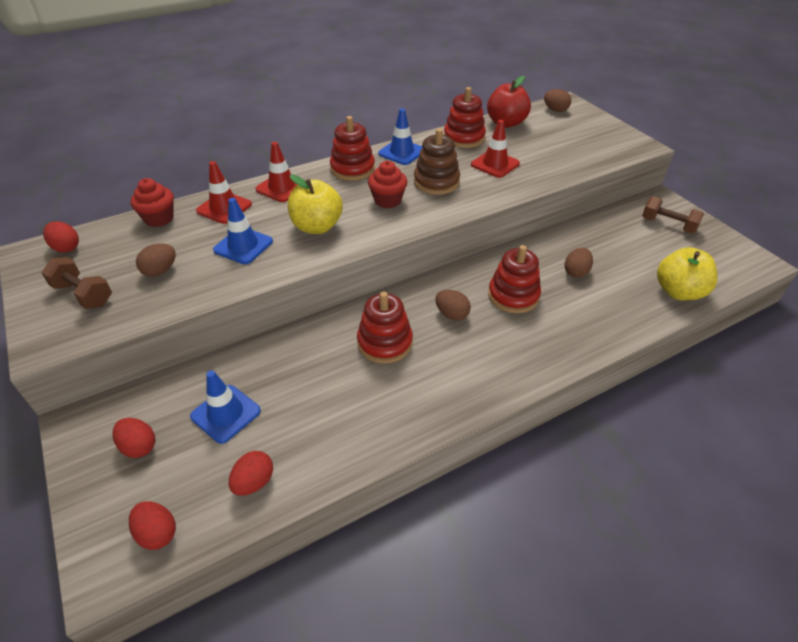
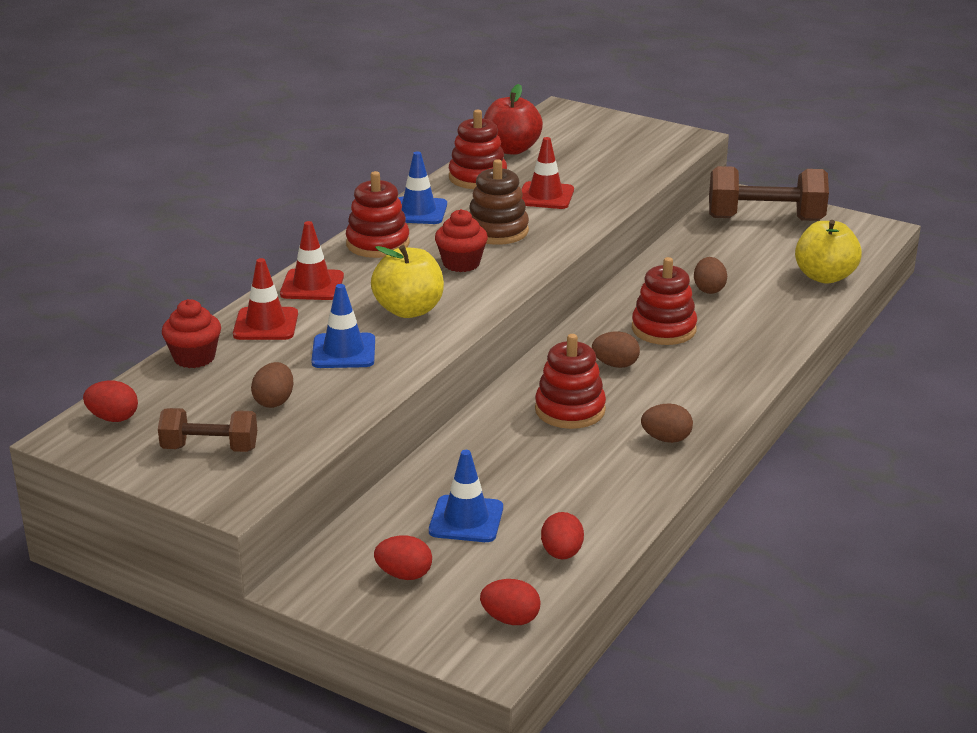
camera: 30 degrees left, 15 degrees down
brown egg [544,89,571,112] -> brown egg moved to [641,404,693,443]
brown dumbbell [642,196,704,234] -> brown dumbbell [709,166,829,221], size x1.71

